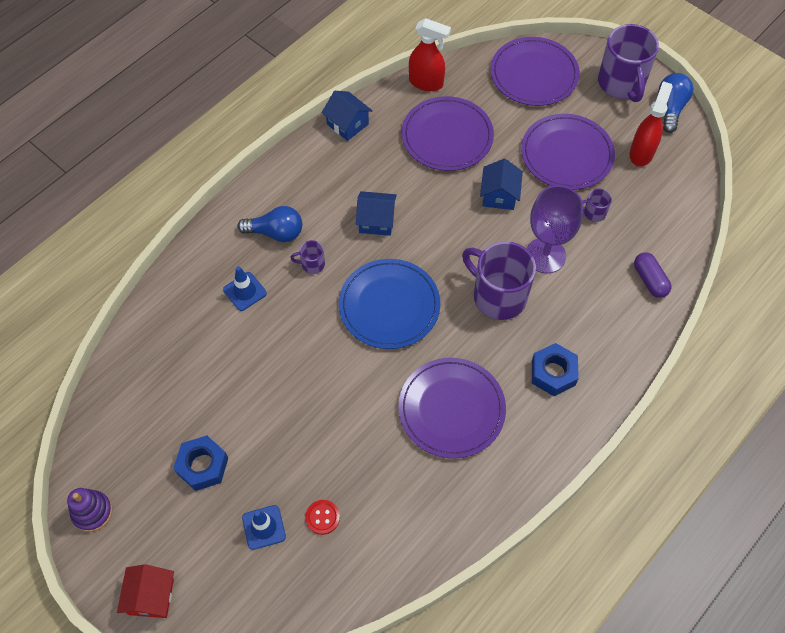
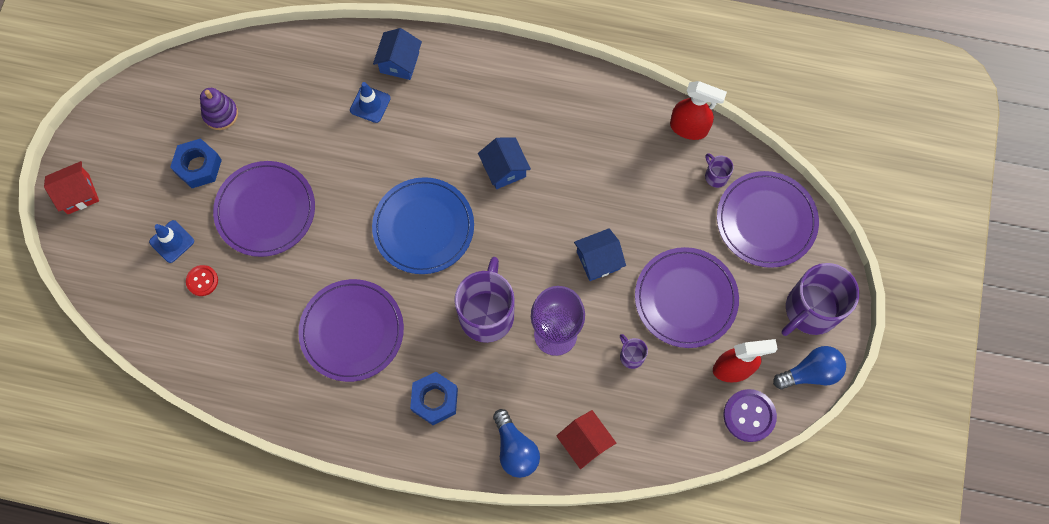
camera: 60 degrees right, 10 degrees up
purple stacking toy [67,488,113,532] -> purple stacking toy moved to [200,88,238,130]
blue light bulb [238,206,302,242] -> blue light bulb moved to [493,409,540,478]
purple mug [290,240,325,274] -> purple mug moved to [705,153,734,188]
blue house [322,91,373,141] -> blue house moved to [373,28,422,80]
purple plate [402,96,494,171] -> purple plate moved to [213,161,315,257]
red spray bottle [409,18,451,91] -> red spray bottle turned 60 degrees counterclockwise [670,81,727,140]
purple capsule [634,252,671,298] -> red house [556,410,616,469]
none -> purple button [723,389,777,442]

